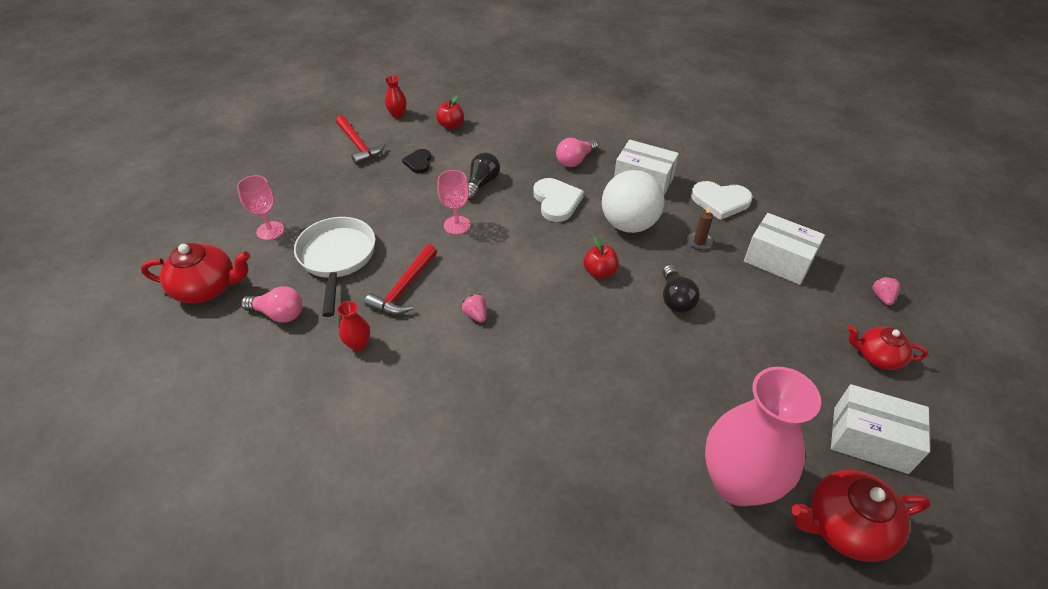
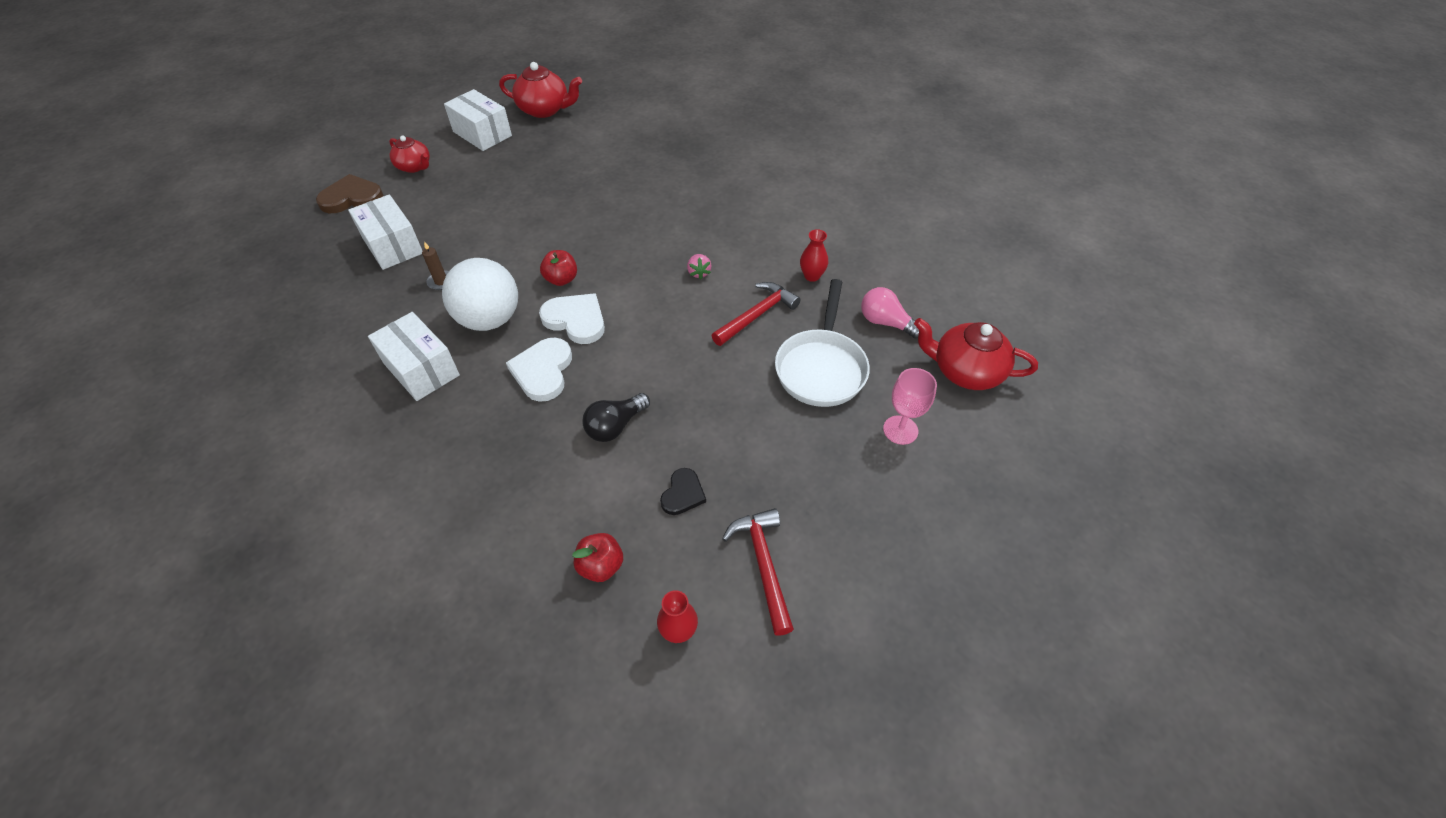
camera: 160 degrees left, 5 degrees up
pink goblet [437,170,470,235] -> none
pink light bulb [556,138,598,167] -> none
black light bulb [663,265,700,313] -> none
white heart [691,181,753,220] -> white heart moved to [539,293,605,344]
pink vase [705,367,821,506] -> none
pink strawberry [872,276,900,305] -> brown heart [316,174,384,213]

